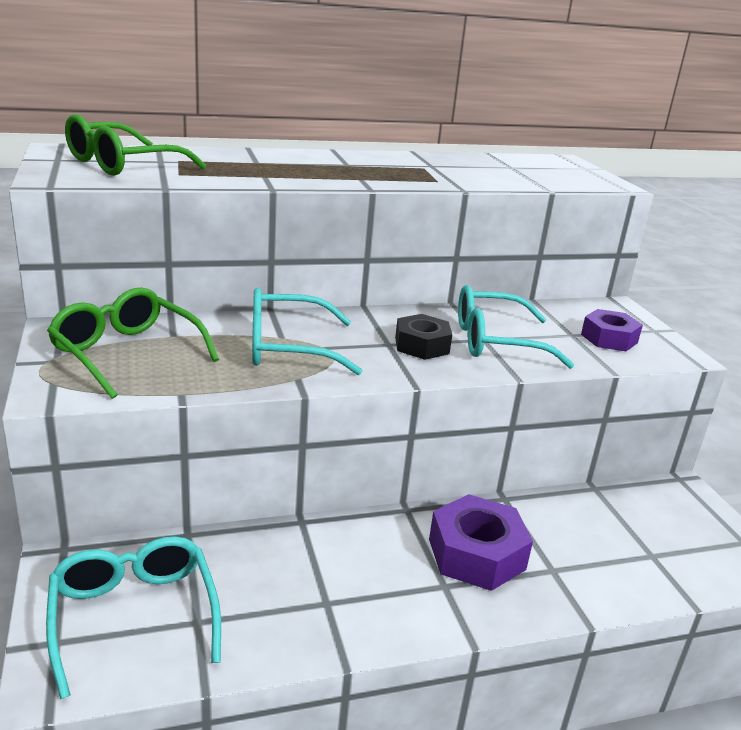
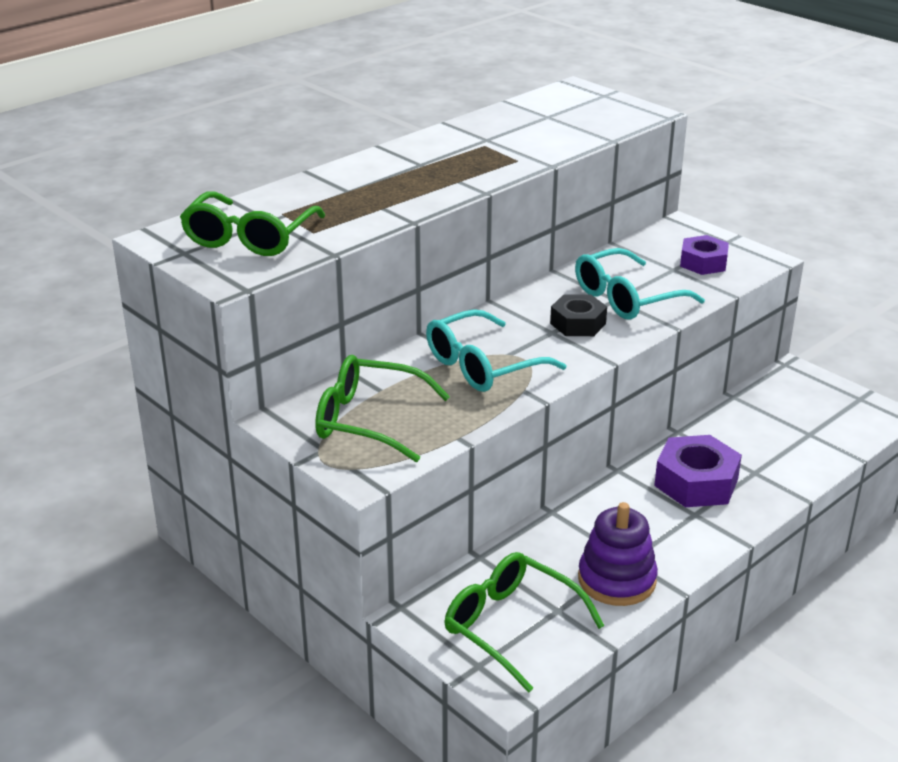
camera: 25 degrees left, 5 degrees up
turquoise glasses [46,536,221,699] -> green glasses [445,552,605,692]
none -> purple stacking toy [578,502,658,606]

